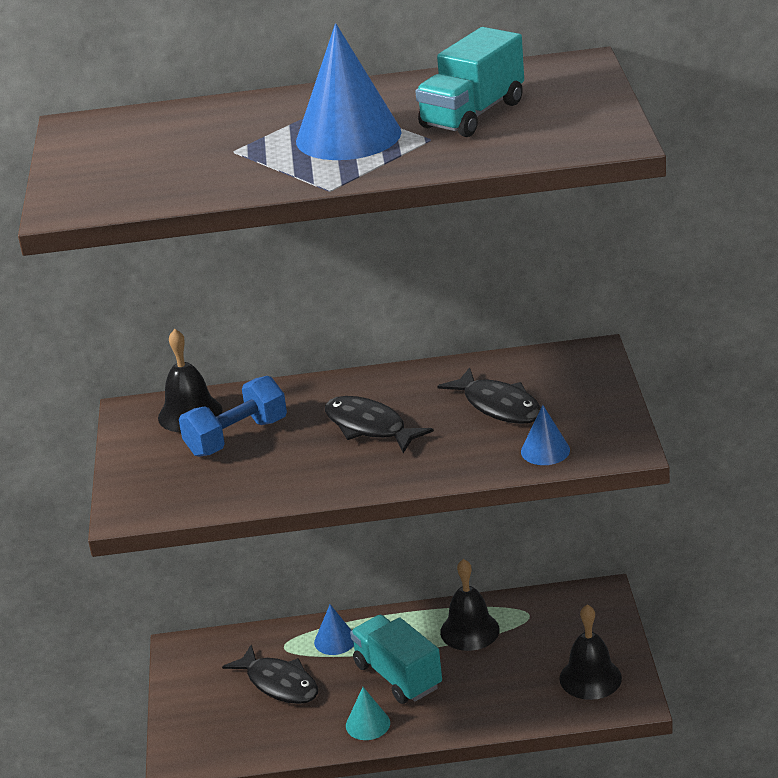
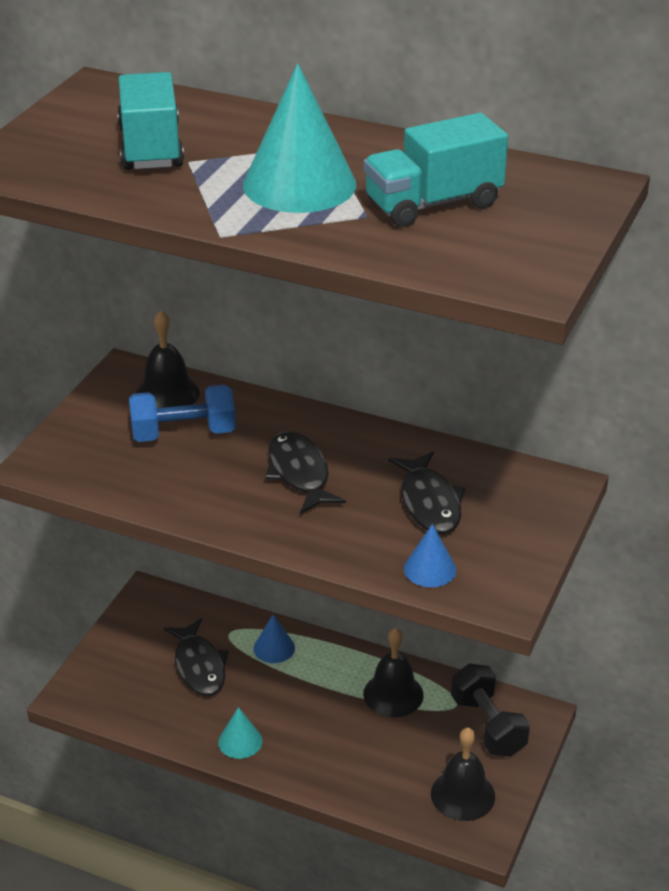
camera: 25 degrees right, 5 degrees up
blue cone [296,23,401,160] -> turquoise cone [243,64,357,213]
turquoise truck [350,615,442,704] -> turquoise truck moved to [117,72,184,170]
none -> black dumbbell [451,663,530,756]

